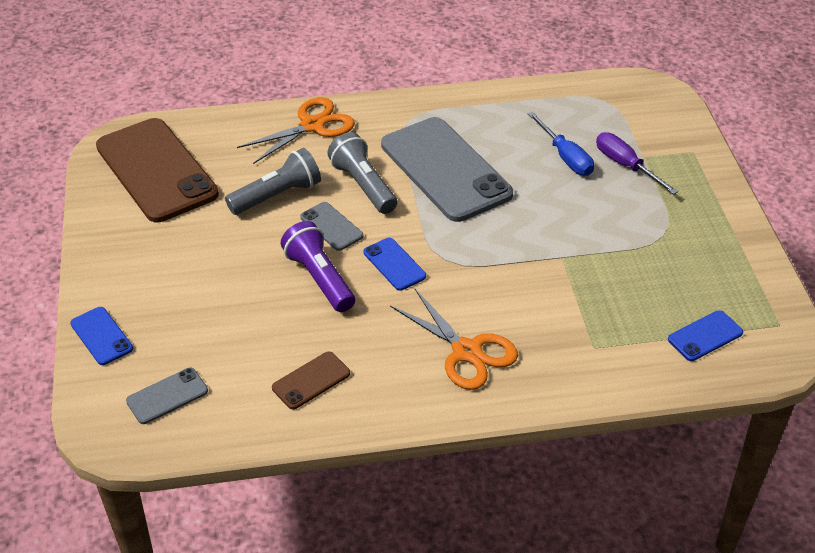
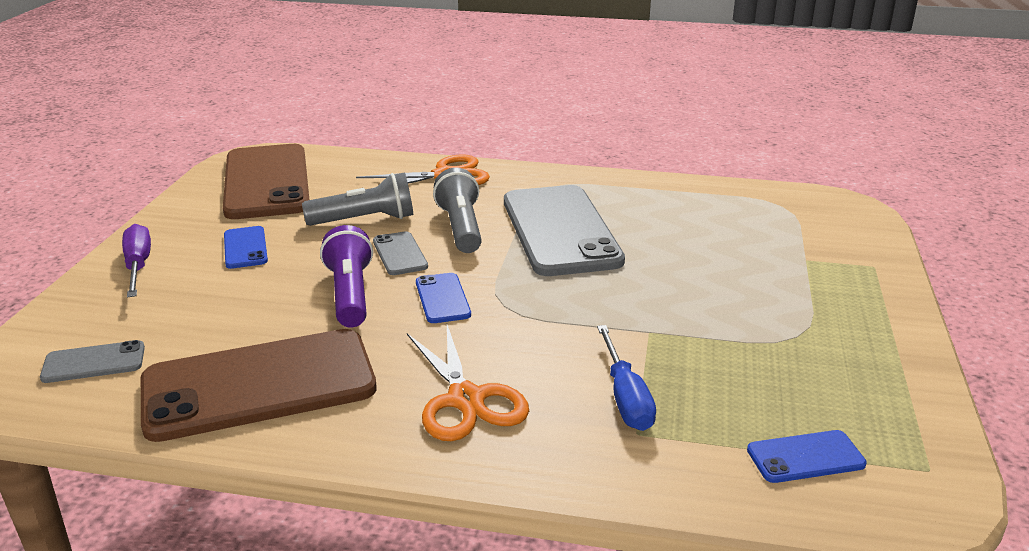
camera: 20 degrees right, 15 degrees down
blue phone [70,307,133,365] -> blue phone moved to [224,226,268,269]
brown phone [272,352,350,409] -> brown phone [141,329,377,442], size x2.29
blue screwdriver [528,112,594,176] -> blue screwdriver moved to [597,325,656,431]
purple screwdriver [596,132,678,195] -> purple screwdriver moved to [122,224,151,298]

